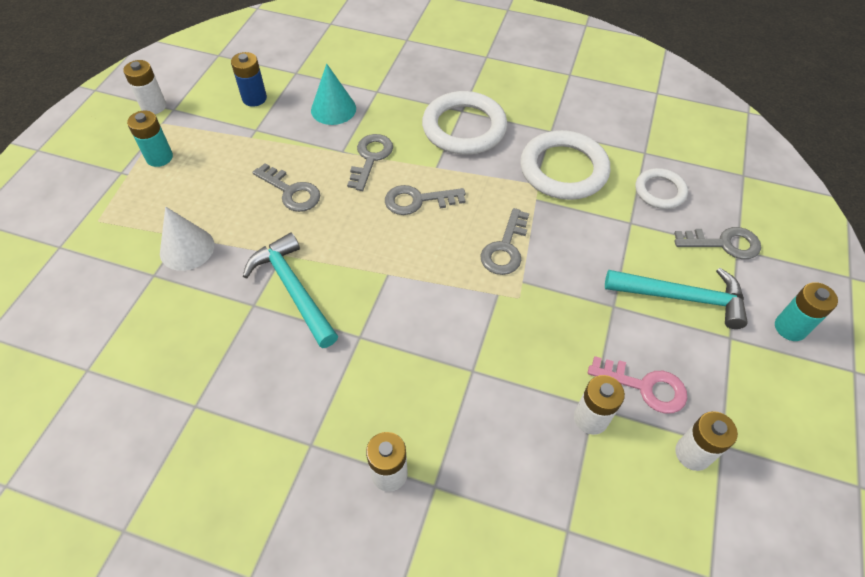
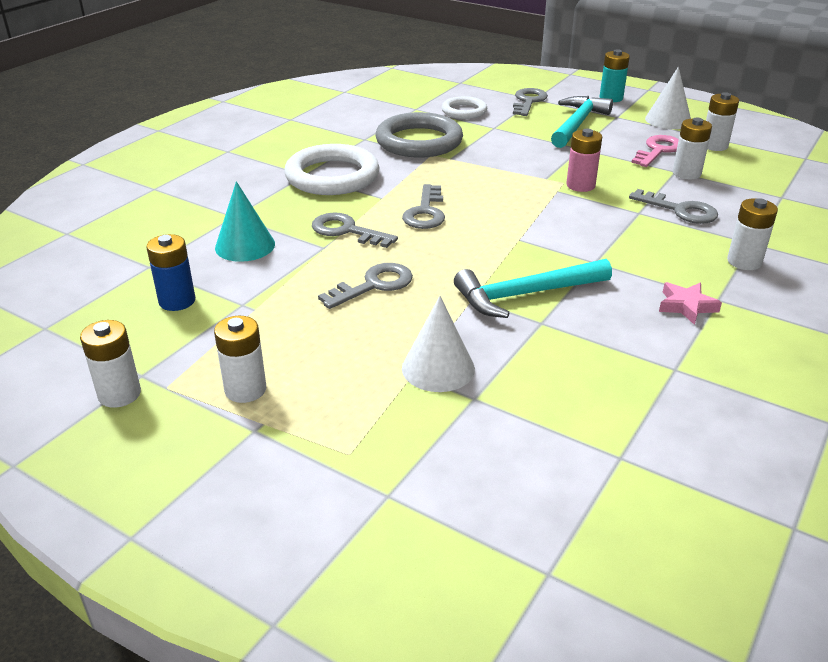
camera: 75 degrees left, 20 degrees down
turquoise battery [127,110,173,167] -> white battery [214,316,266,403]
grey key [480,208,529,275] -> grey key moved to [629,189,718,224]
white ring [520,130,611,200] -> grey ring [376,112,463,158]
none -> pink battery [566,129,602,192]
none -> white cone [645,67,691,129]
none -> pink star [659,282,722,325]

